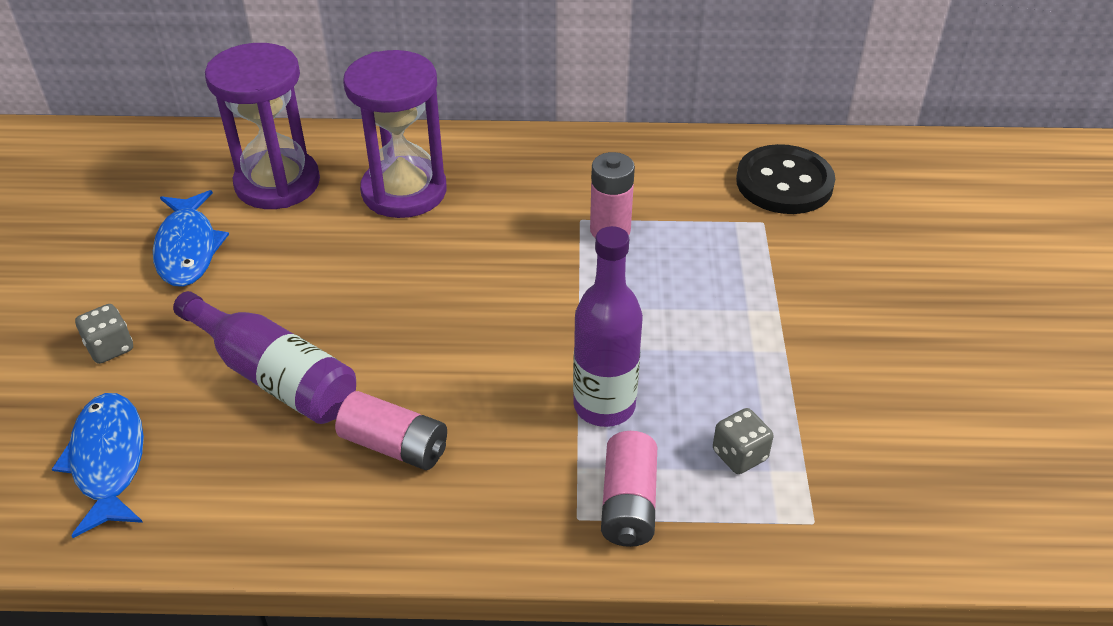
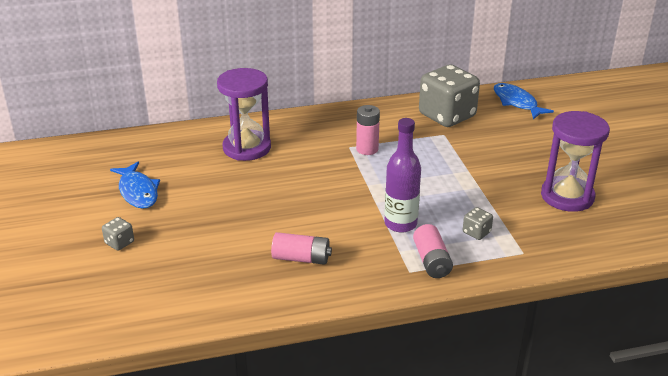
camera: 15 degrees left, 10 degrees down
blue fish [52,393,144,538] -> blue fish moved to [494,83,554,119]
purple bottle [173,291,356,424] -> none
purple hourglass [205,43,320,209] -> purple hourglass moved to [541,111,610,212]
black button [736,144,835,214] -> grey dice [419,65,480,127]

